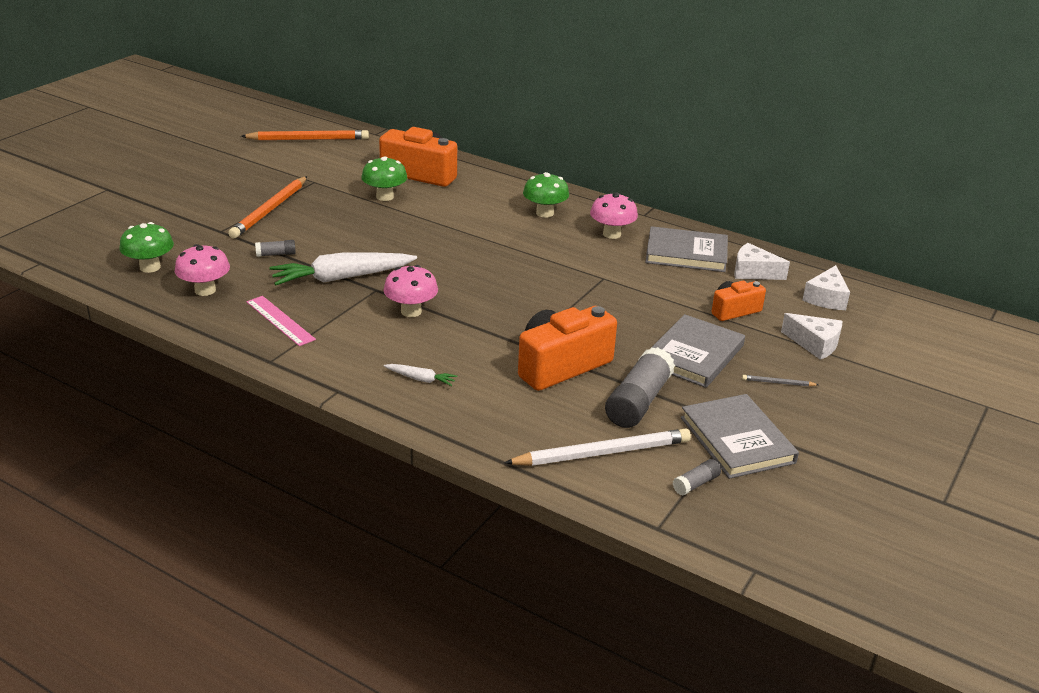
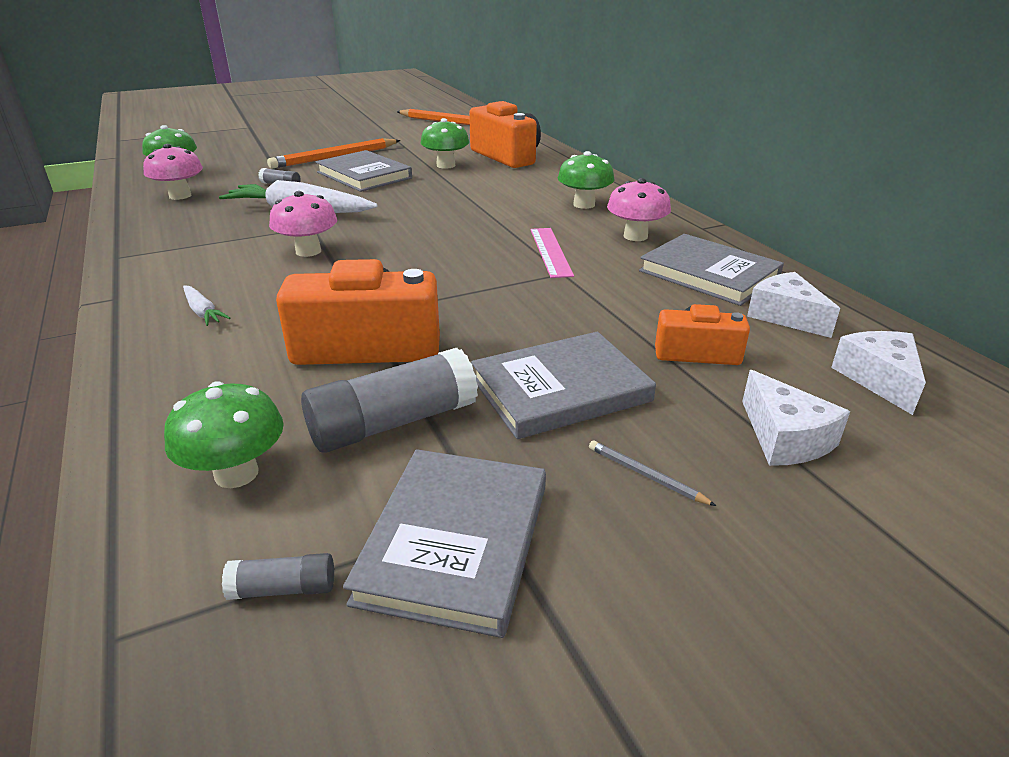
camera: 35 degrees right, 0 degrees up
pink ruler [246,296,316,346] -> pink ruler moved to [530,228,574,278]
white pencil [504,429,691,466] -> green mushroom [164,381,284,488]
white cheese [803,265,850,310] -> white cheese turned 120 degrees clockwise [831,331,926,415]
none -> grey book [316,150,412,192]

